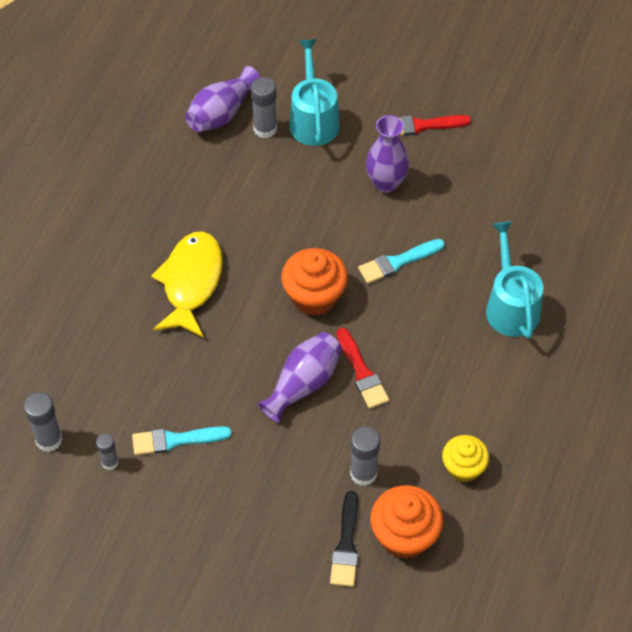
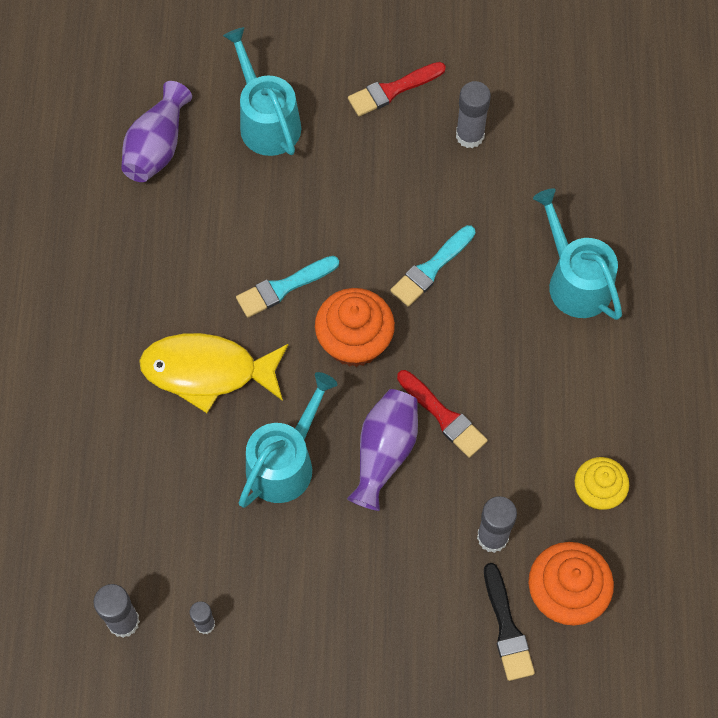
camera: 20 degrees left, 10 degrees up
turquoise brush [132,426,232,455] -> turquoise brush moved to [236,256,339,318]
yellow fish [151,231,223,338] -> yellow fish turned 75 degrees counterclockwise [139,333,288,413]
grey glue stick [251,77,277,138] -> grey glue stick moved to [456,81,491,148]
purple vase [366,115,409,193] -> none
none -> turquoise watering can [239,372,338,508]

